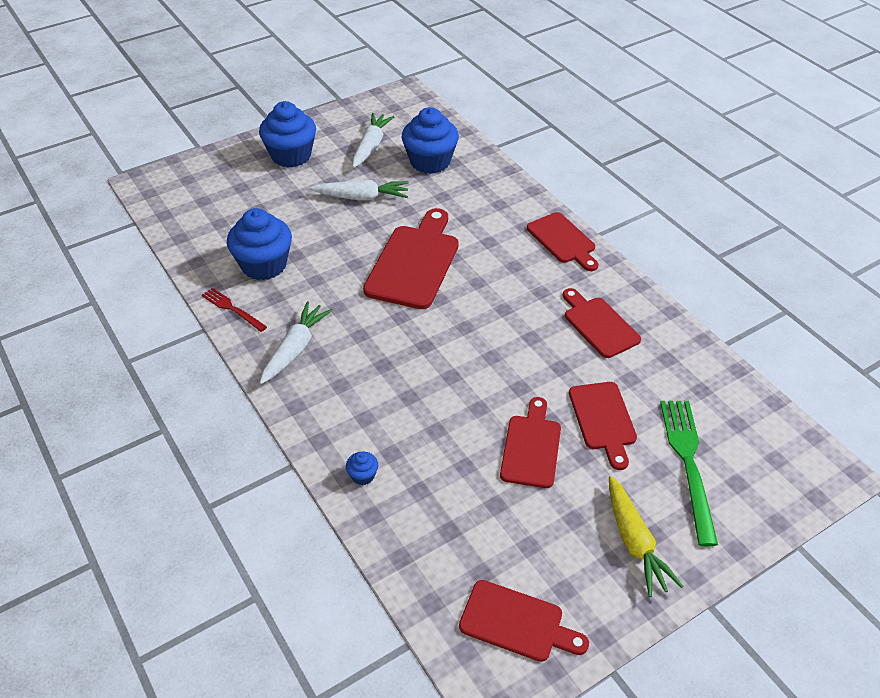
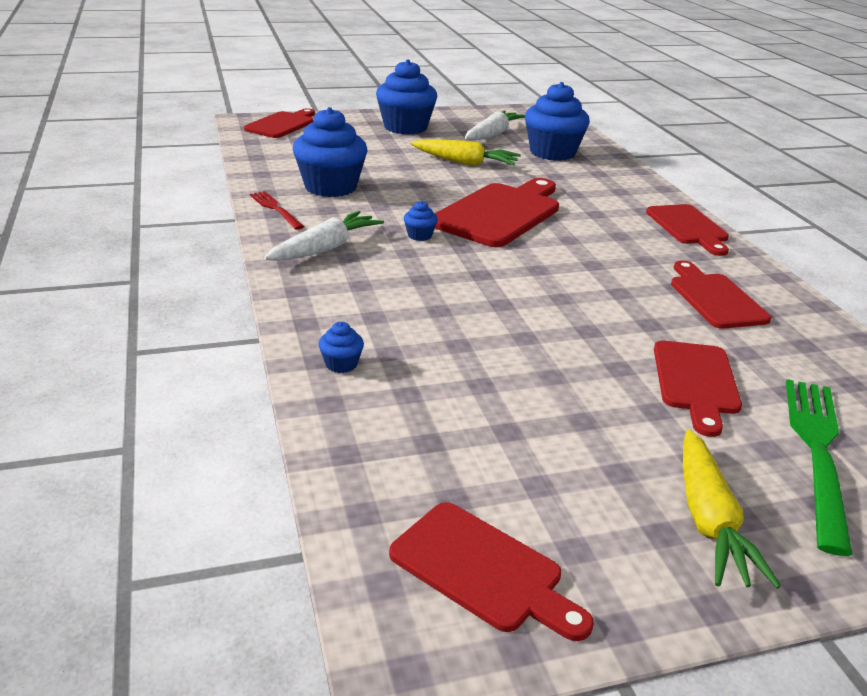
camera: 15 degrees right, 15 degrees down
white carrot [310,180,409,200] -> yellow carrot [411,139,521,166]
red cutting board [500,397,561,488] -> red cutting board moved to [244,108,315,138]
none -> blue cupcake [404,201,438,241]

